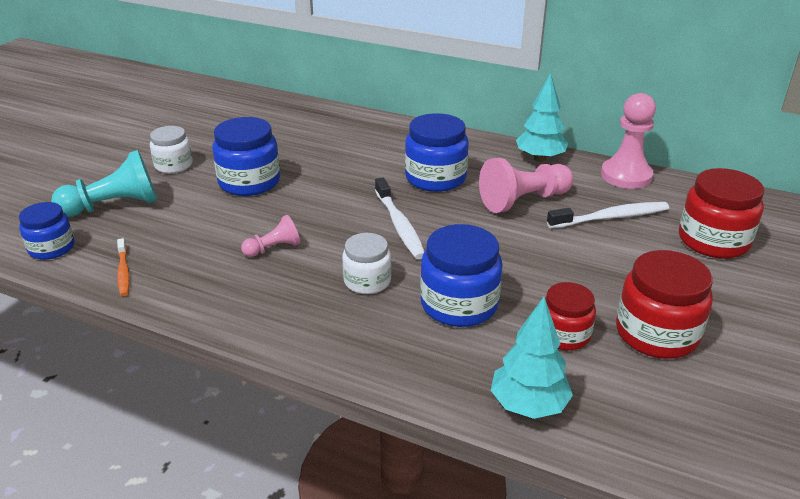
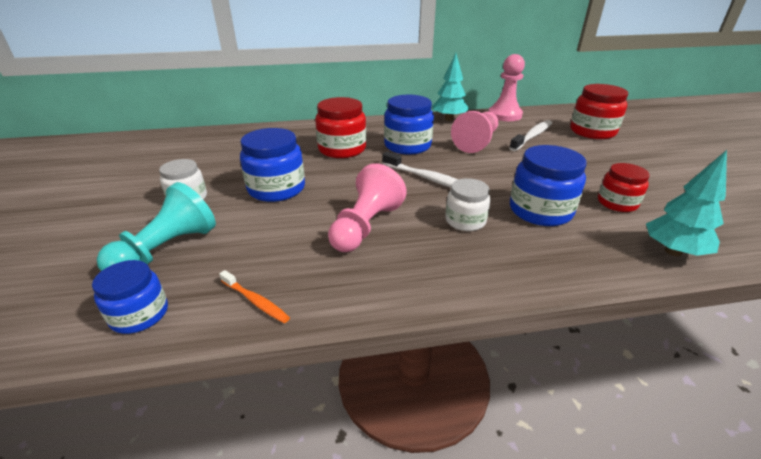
camera: 35 degrees left, 0 degrees up
pink pawn [241,215,300,257] -> pink pawn [328,163,407,252], size x1.83
red jar [616,250,713,359] -> red jar moved to [315,97,366,158]

